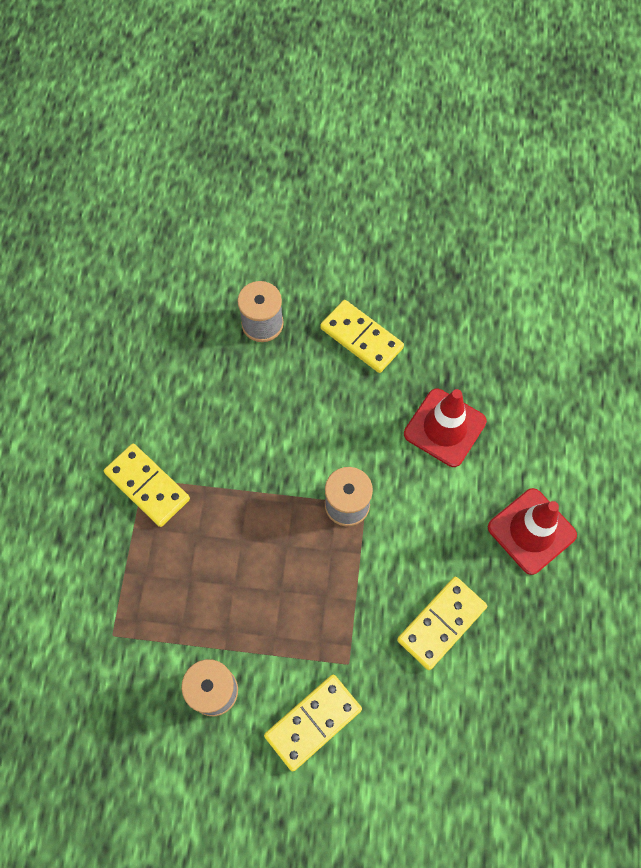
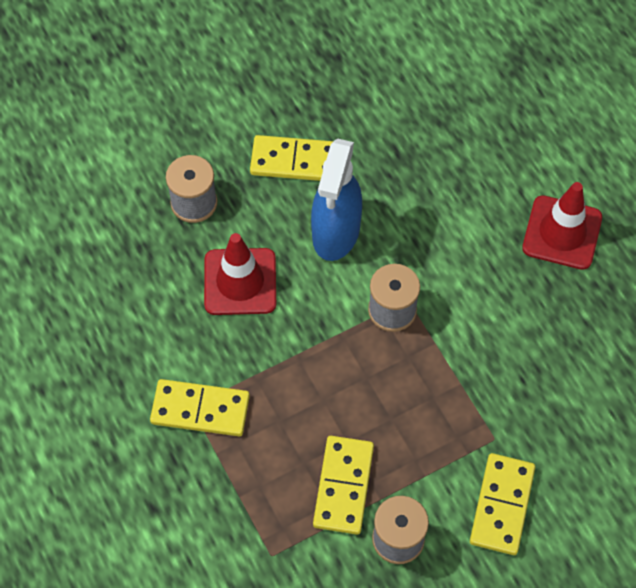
camera: 35 degrees left, 5 degrees down
yellow domino [397,577,487,670] -> yellow domino moved to [313,436,374,535]
red traffic cone [404,389,487,467] -> red traffic cone moved to [204,233,276,315]
none -> blue spray bottle [311,138,362,261]

